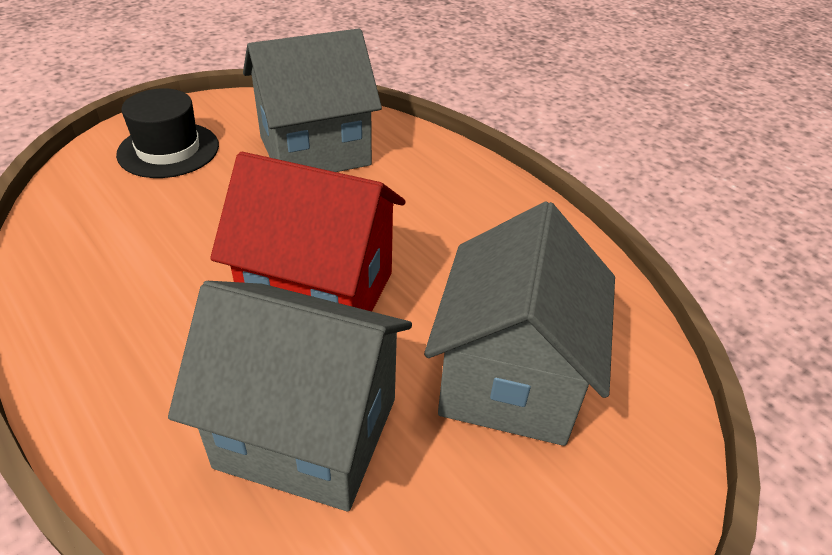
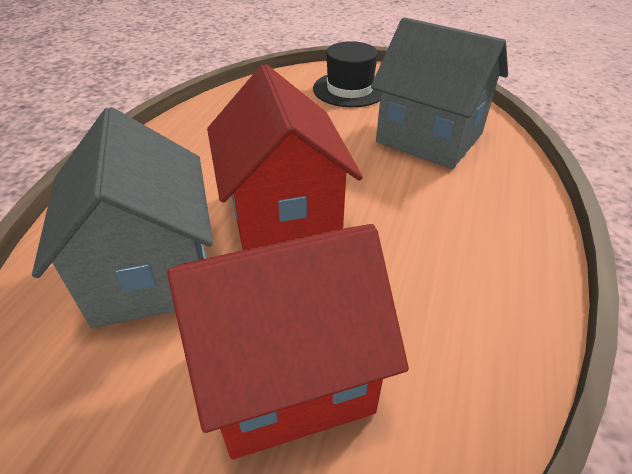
camera: 60 degrees right, 0 degrees up
grey house [424,201,615,446] -> red house [167,224,409,459]

